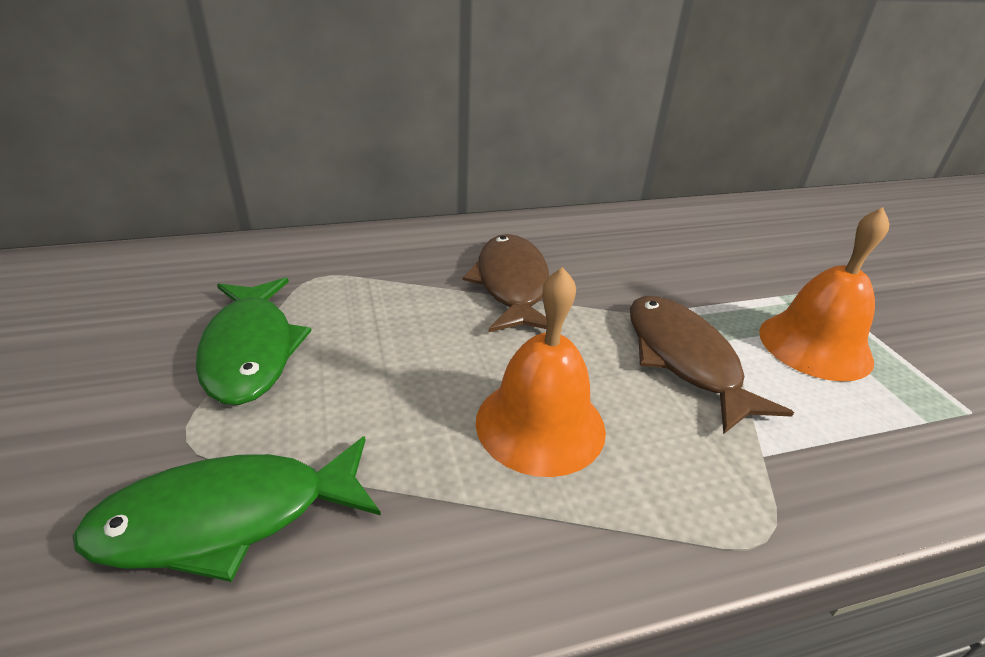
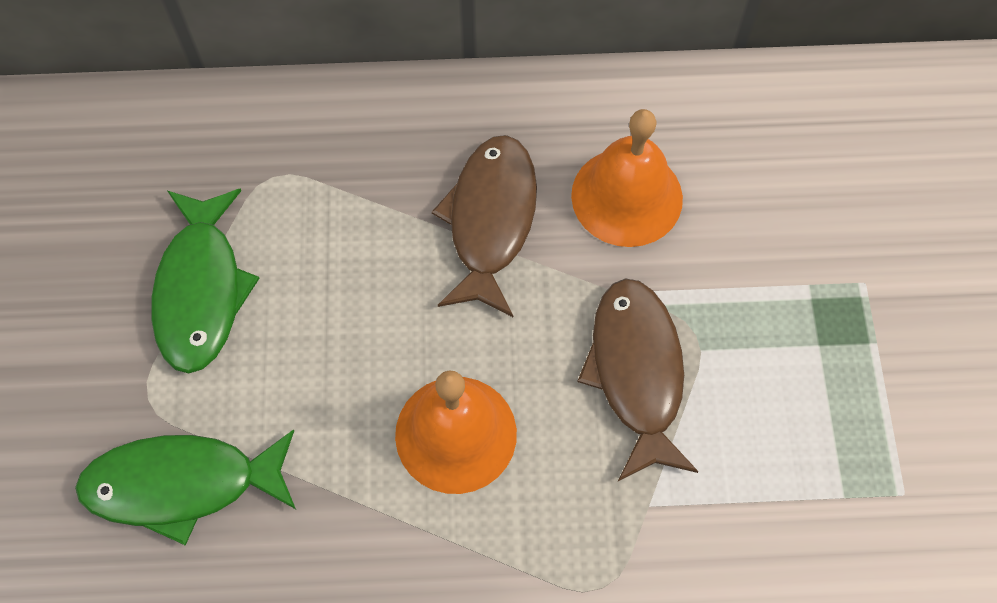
camera: 15 degrees right, 30 degrees up
orange bell [759,207,889,382] -> orange bell moved to [571,109,683,247]

